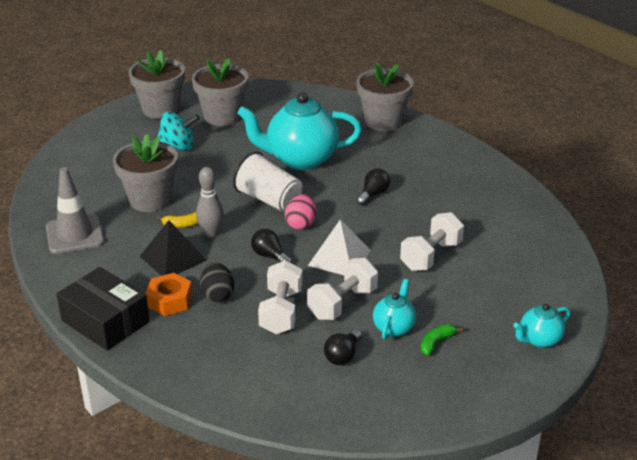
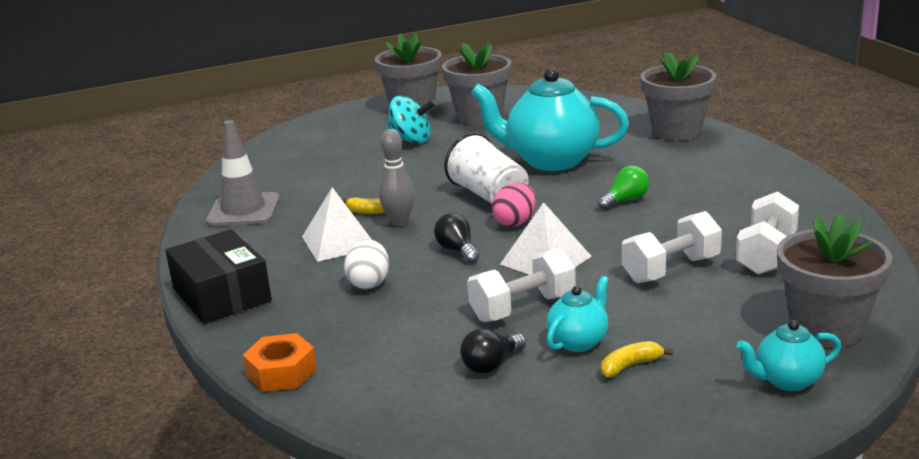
camera: 20 degrees right, 10 degrees down
grey flower pot [113,134,178,212] -> grey flower pot moved to [777,214,892,348]
black pyramid [140,220,207,276] -> white pyramid [302,187,372,262]
orange nut [145,273,192,316] -> orange nut moved to [243,333,317,392]
black egg [200,263,234,302] -> white egg [344,239,389,289]
white dumbbell [258,260,303,334] -> white dumbbell moved to [736,191,799,275]
black light bulb [356,168,390,205] -> green light bulb [598,166,649,210]
green banana [421,324,463,356] -> yellow banana [601,341,673,377]

